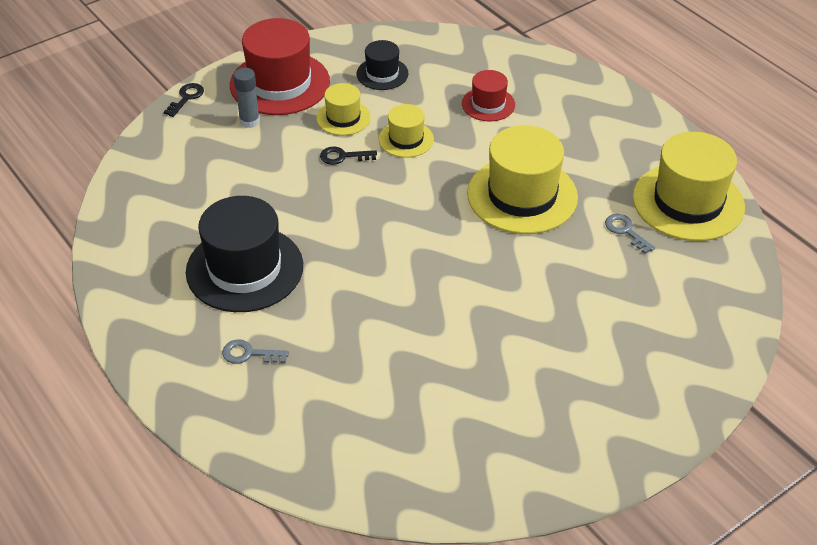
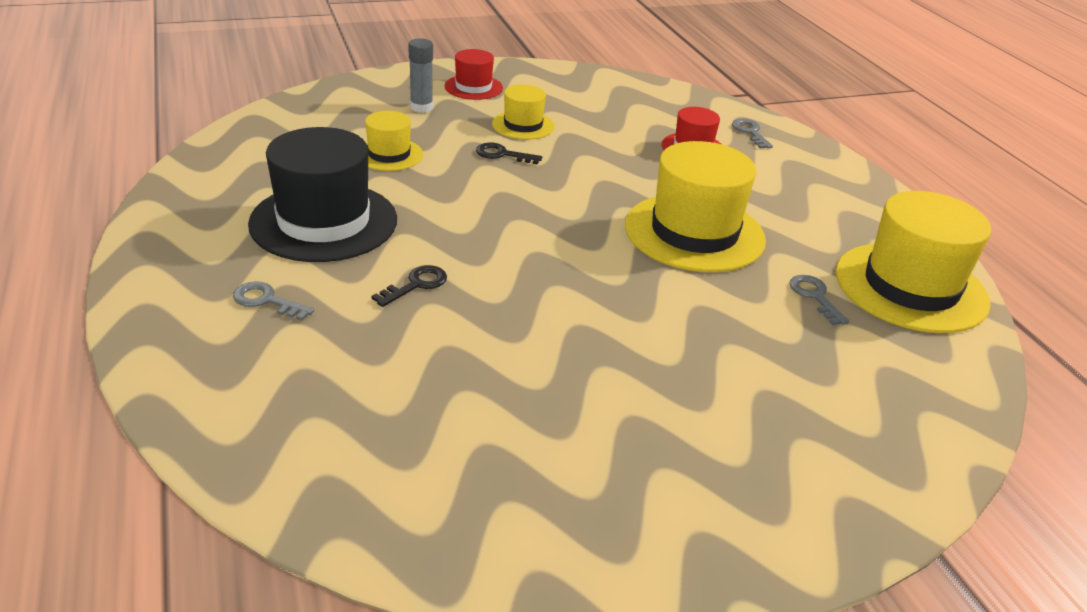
camera: 15 degrees right, 10 degrees down
black key [164,83,204,117] -> black key moved to [372,265,447,307]
red hat [230,18,330,115] -> red hat [445,49,503,100], size x0.53
black hat [356,40,409,90] -> none
yellow hat [379,104,434,158] -> yellow hat moved to [365,111,423,171]
none -> grey key [732,118,773,149]

